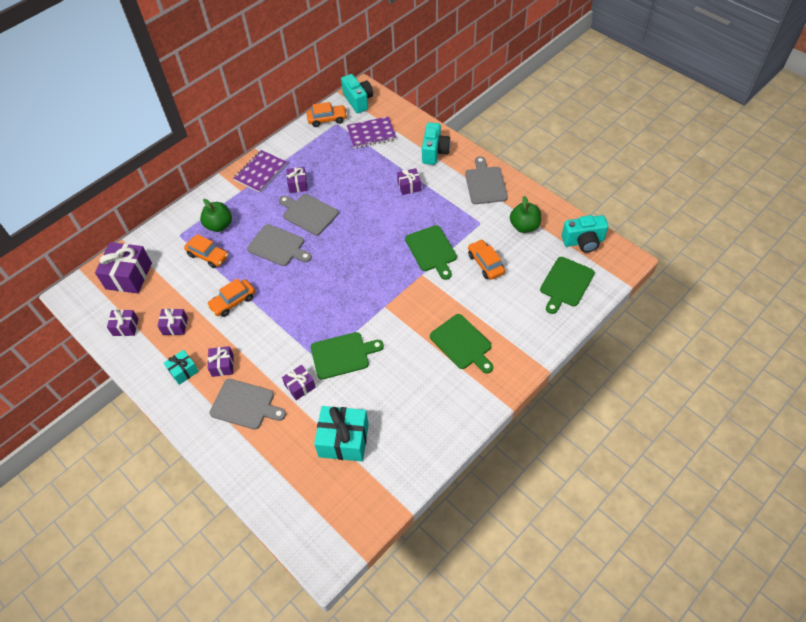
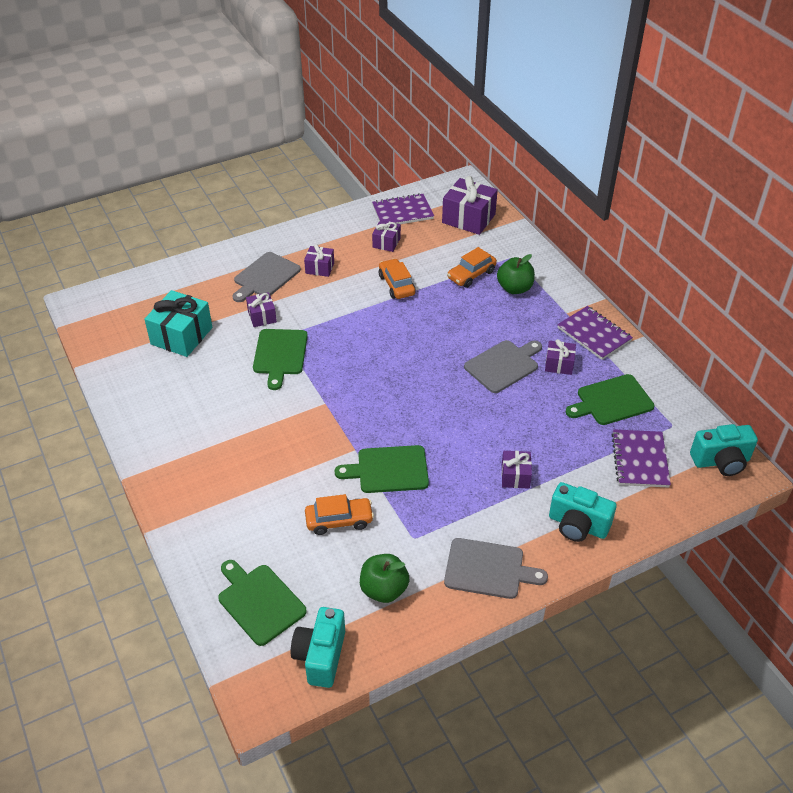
camera: 105 degrees right, 10 degrees down
purple gift [107,309,139,336] -> purple notebook [372,193,434,224]
turquoise gift [164,350,199,385] -> none
grey cutting board [247,224,312,266] -> none
orange car [307,102,347,127] -> none
green cutting board [430,314,493,374] -> green cutting board moved to [566,374,655,425]

